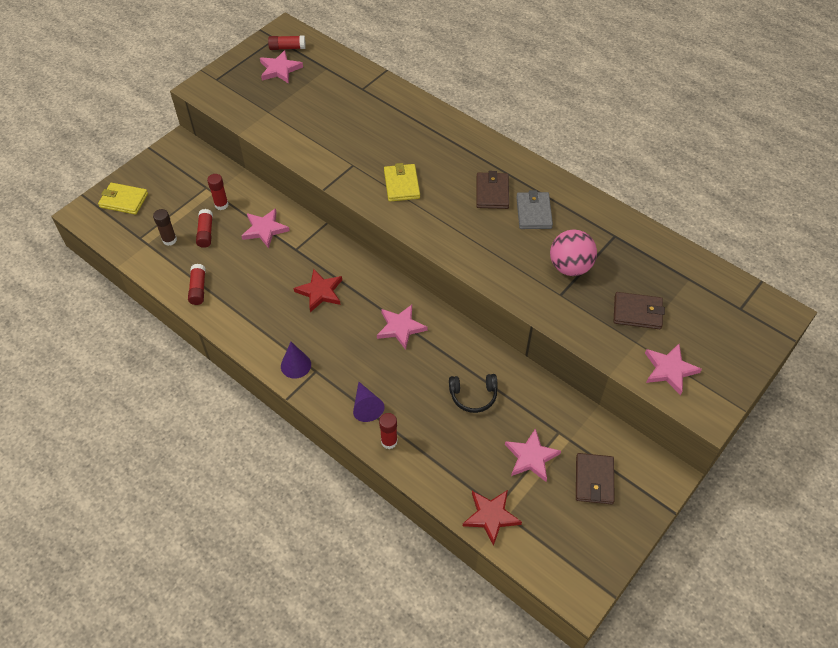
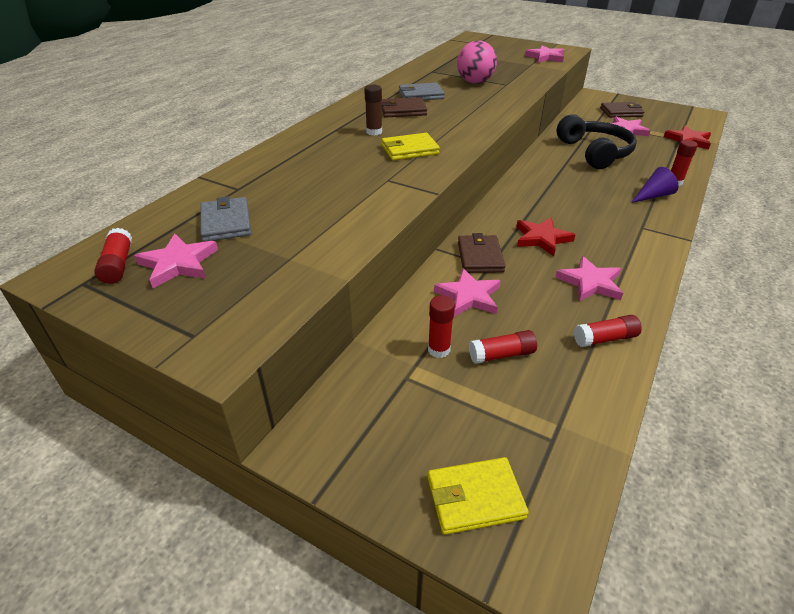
camera: 100 degrees left, 15 degrees down
yellow wallet [98,183,148,215] -> yellow wallet turned 75 degrees clockwise [428,457,529,535]
brown glue stick [153,209,177,246] -> brown glue stick moved to [364,85,382,135]
purple cone [281,342,311,379] -> none
pink star [377,305,428,350] -> pink star moved to [555,256,623,302]
black headphones [449,374,498,413] -> black headphones [556,114,637,169], size x1.81
brown wallet [614,292,665,329] -> brown wallet moved to [458,233,505,273]
none -> grey wallet [200,196,251,242]

